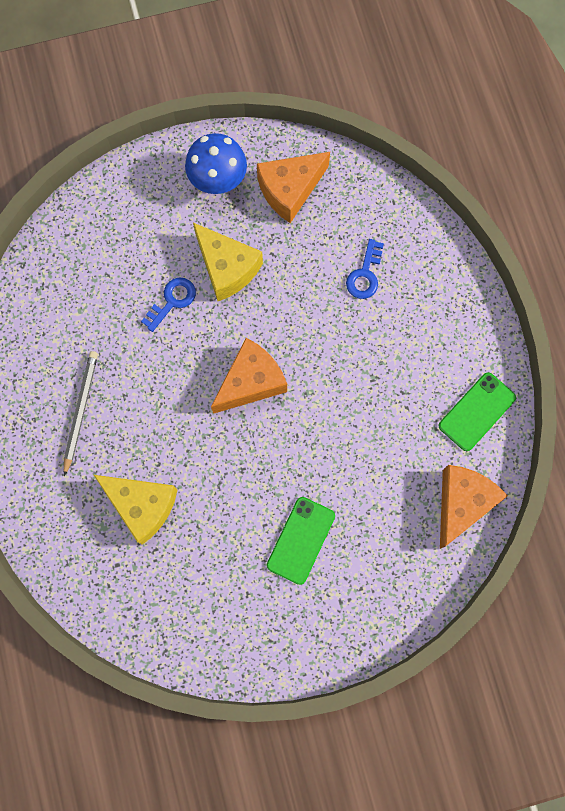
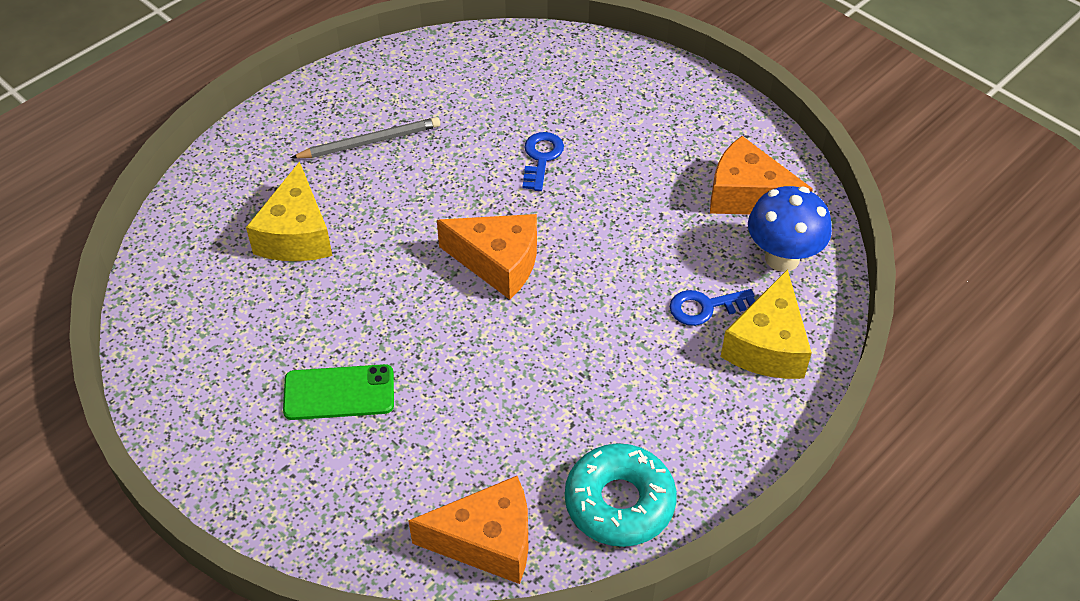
camera: 60 degrees right, 25 degrees down
blue key [141,278,196,332] -> blue key turned 90 degrees counterclockwise [523,132,564,191]
blue mushroom [185,133,247,194] -> blue mushroom moved to [748,186,832,272]
yellow cheese [193,223,263,301] -> yellow cheese moved to [720,269,812,379]
green phone [439,372,516,451] -> turquoise donut [565,443,677,547]

